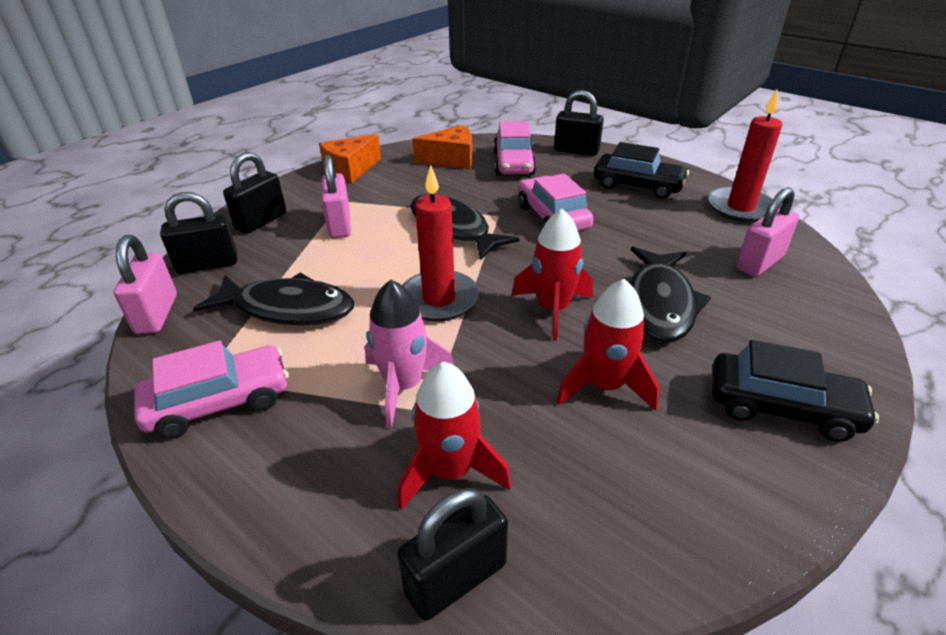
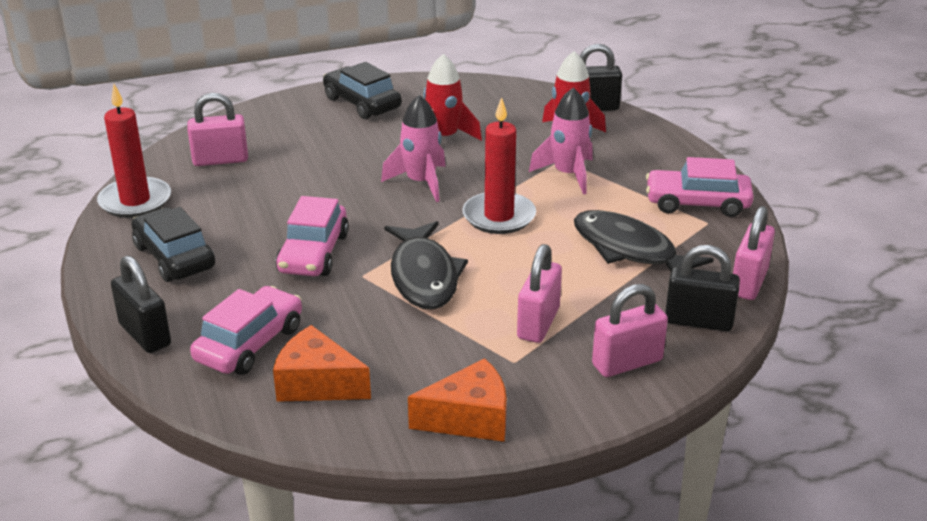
camera: 150 degrees left, 5 degrees down
black padlock [223,152,286,234] -> pink padlock [592,284,668,377]
red rocket [512,209,593,341] -> pink rocket [381,95,446,202]
black fish [630,247,711,343] -> none

